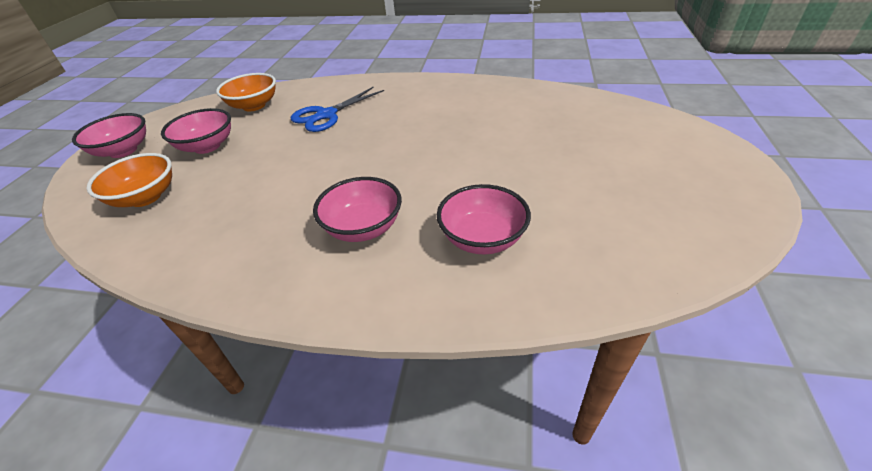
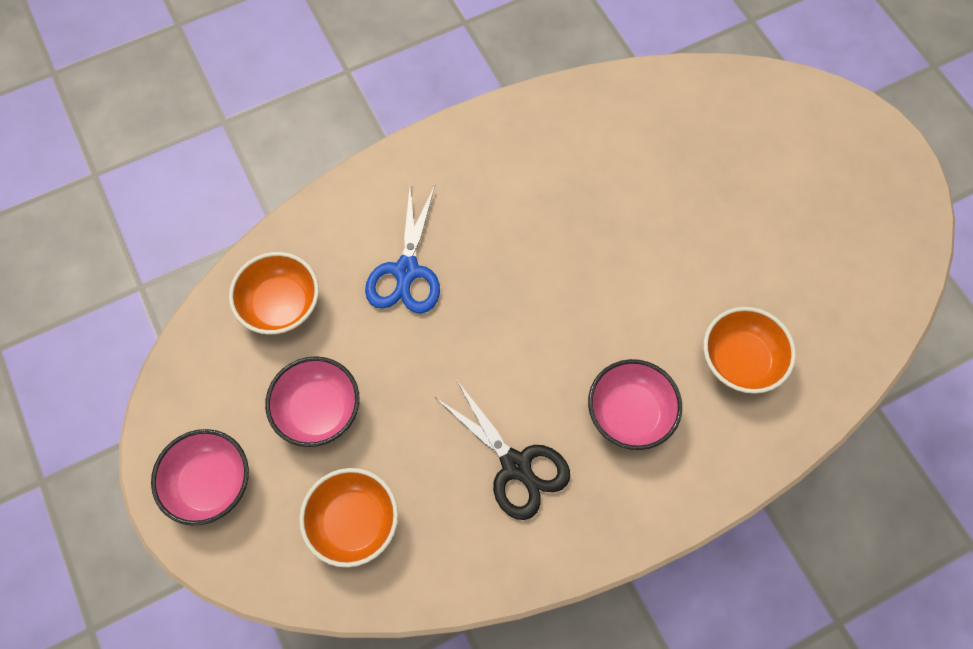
camera: 40 degrees left, 25 degrees up
pink bowl [437,184,531,255] -> orange bowl [703,307,796,394]
none -> black scissors [435,379,570,520]

